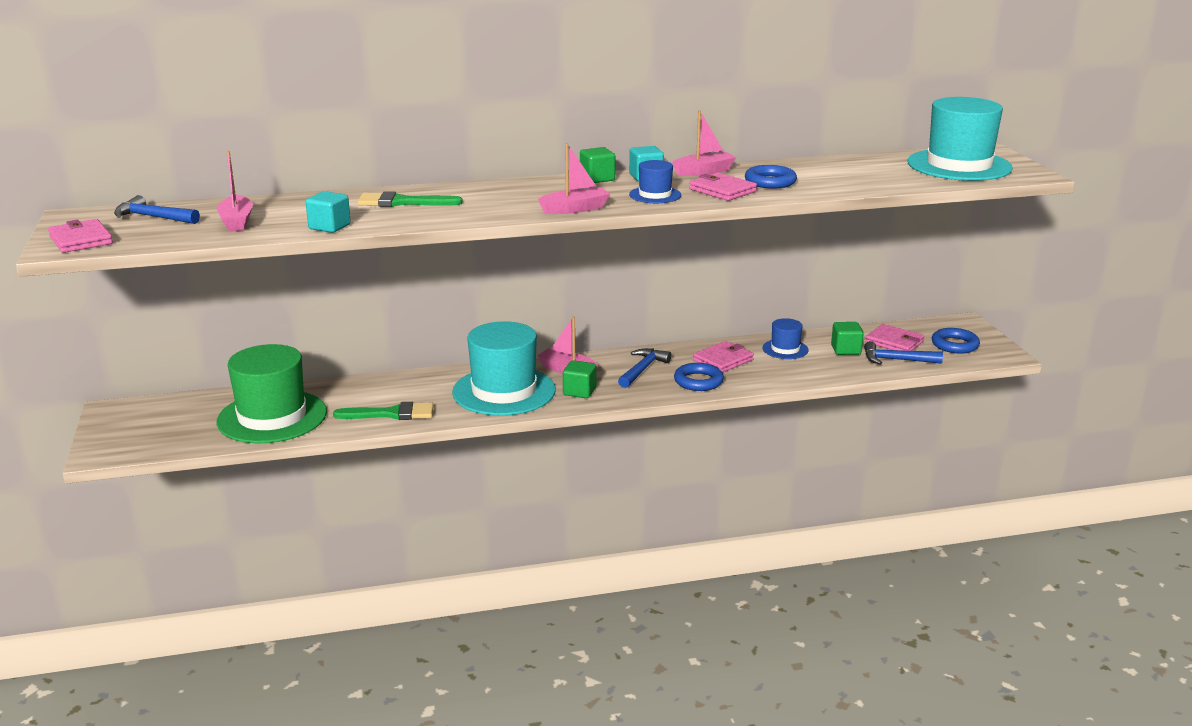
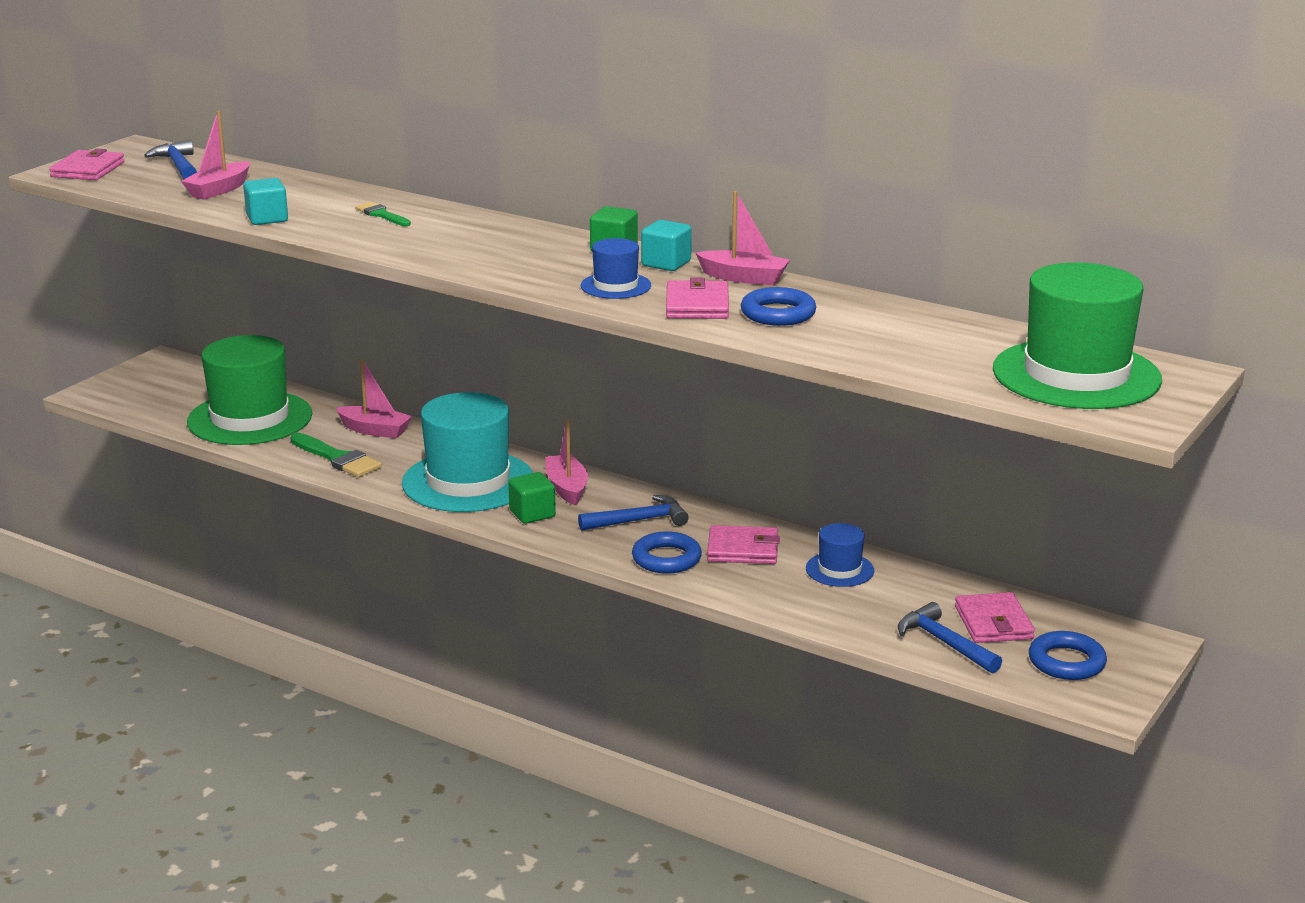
camera: 45 degrees right, 0 degrees up
green brush [357,191,463,207] -> green brush [355,202,411,226], size x0.61
pink boat [538,143,610,214] -> pink boat moved to [336,359,412,438]
green cube [831,322,864,355] -> none
turquoise hat [907,97,1013,181] -> green hat [993,262,1162,409]

